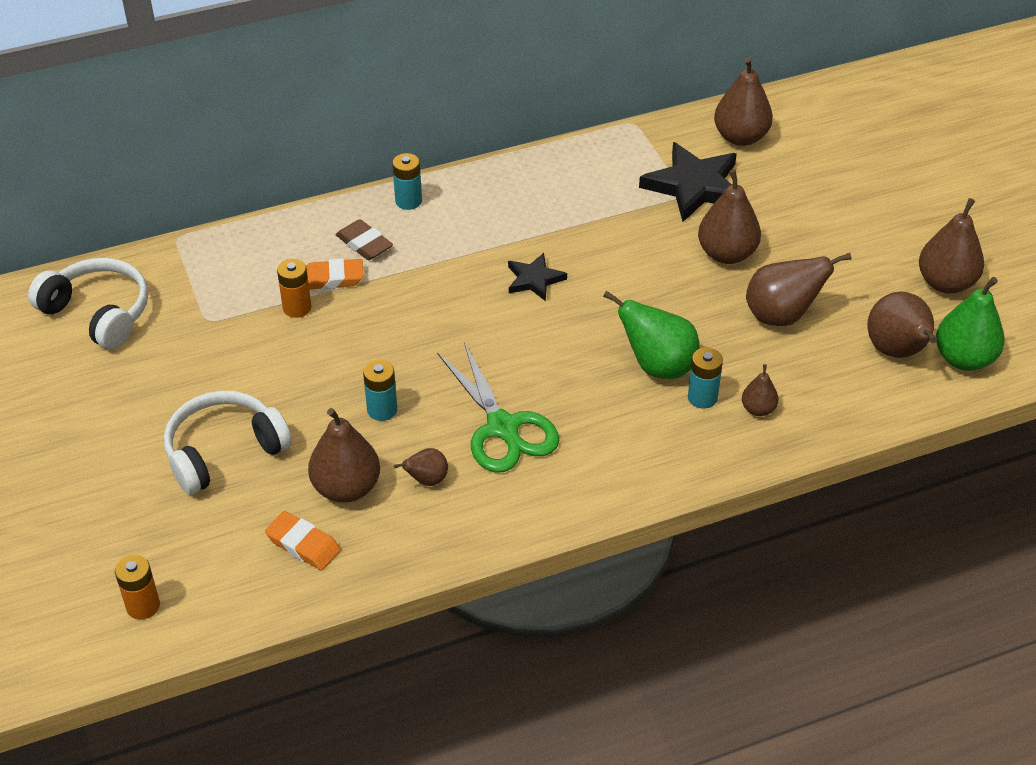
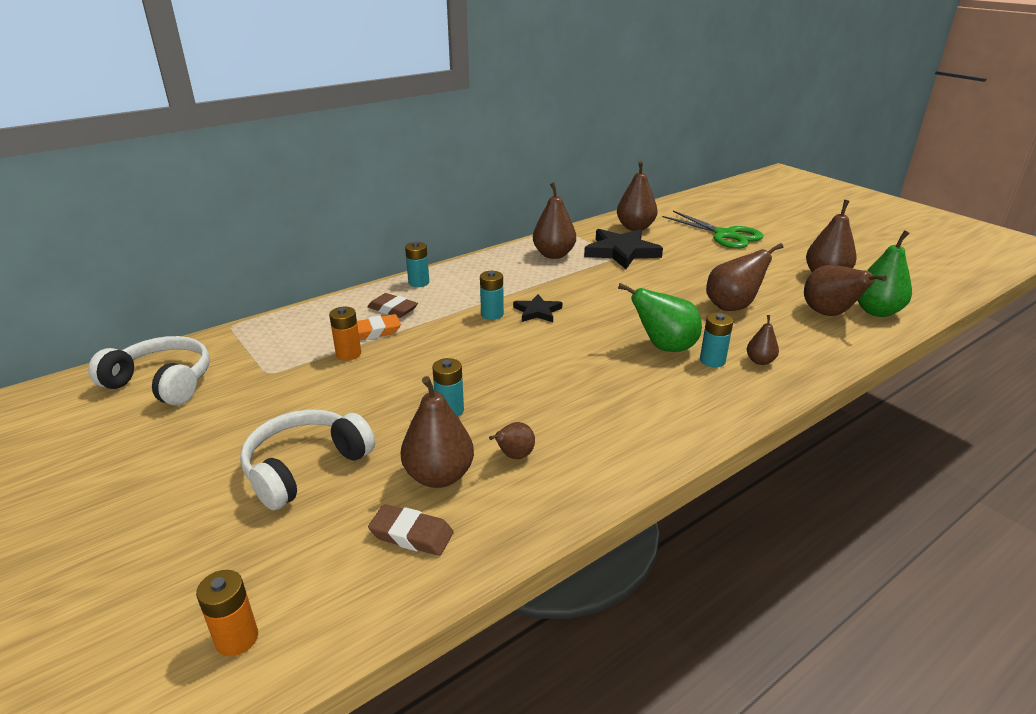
camera: 15 degrees left, 15 degrees down
orange eraser [265,511,341,570] -> brown eraser [368,504,454,556]
green scissors [437,342,559,473] -> green scissors moved to [662,211,763,249]
brown pear [698,169,761,264] -> brown pear moved to [533,182,576,259]
none -> turquoise battery [480,271,504,320]

